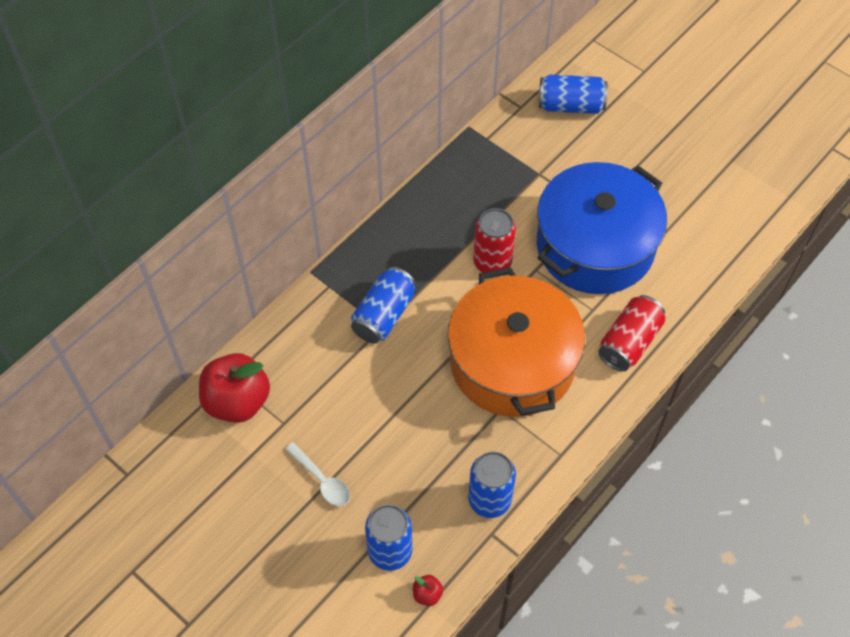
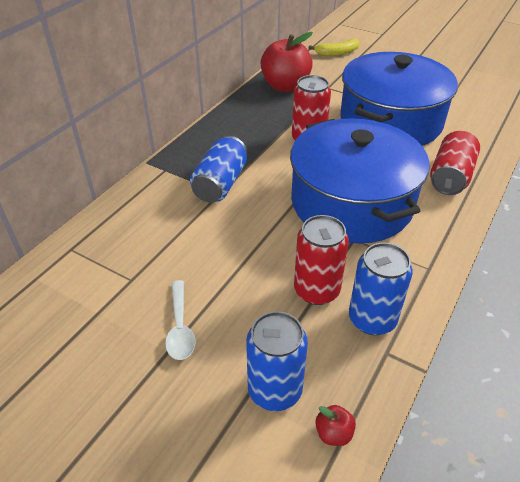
camera: 10 degrees left, 15 degrees down
red apple [199,353,270,423] -> red apple moved to [261,32,313,92]
white spoon [285,442,350,506] -> white spoon turned 45 degrees clockwise [165,280,196,360]
orange pot [448,267,585,417] -> blue pot [290,118,430,243]
blue can [539,75,608,114] -> yellow banana [309,39,359,56]
none -> red can [294,215,349,305]

